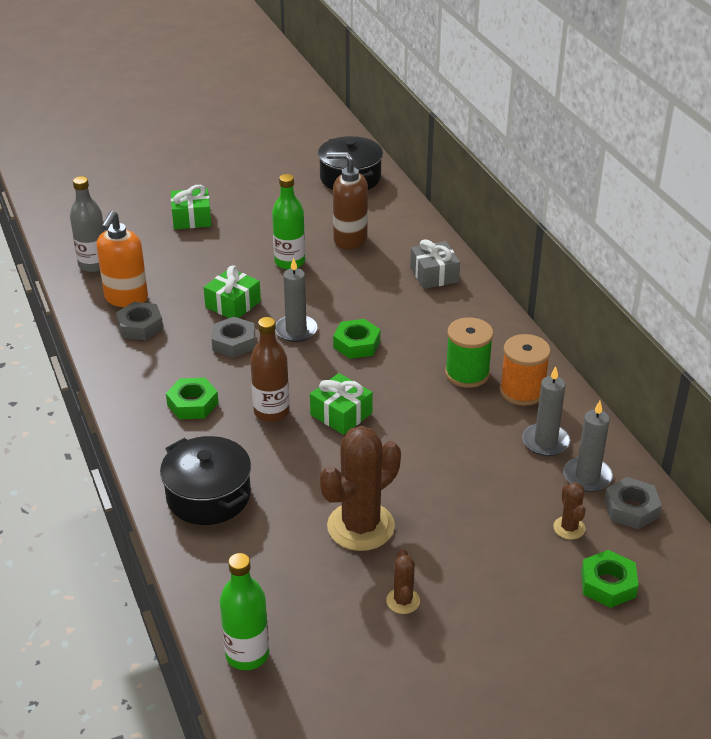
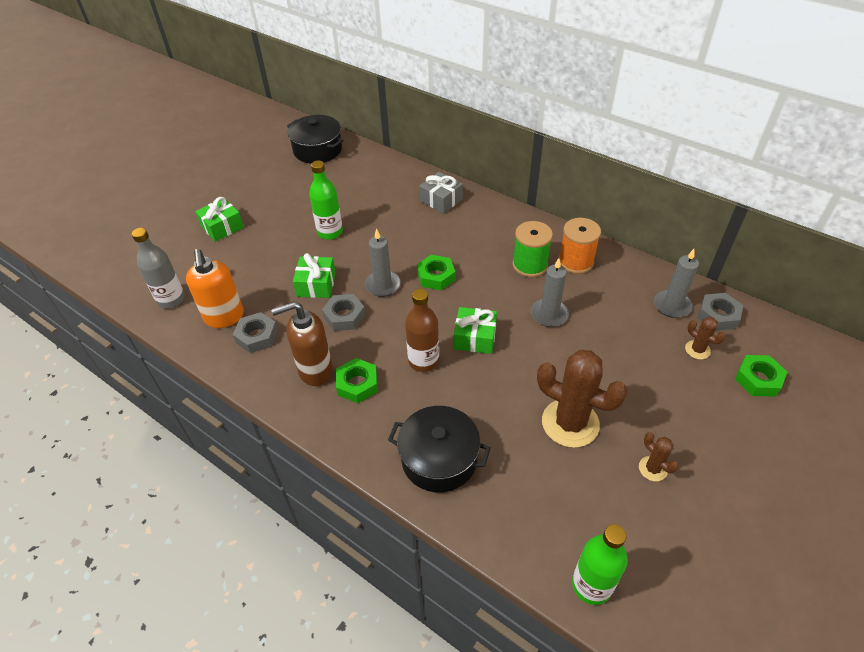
camera: 30 degrees left, 10 degrees up
brown cactus [320,426,401,551] -> brown cactus turned 75 degrees counterclockwise [537,350,628,448]
brown soap dispenser [327,152,368,250] -> brown soap dispenser moved to [271,301,333,386]
grey candle [522,366,570,456] -> grey candle moved to [531,258,569,327]

